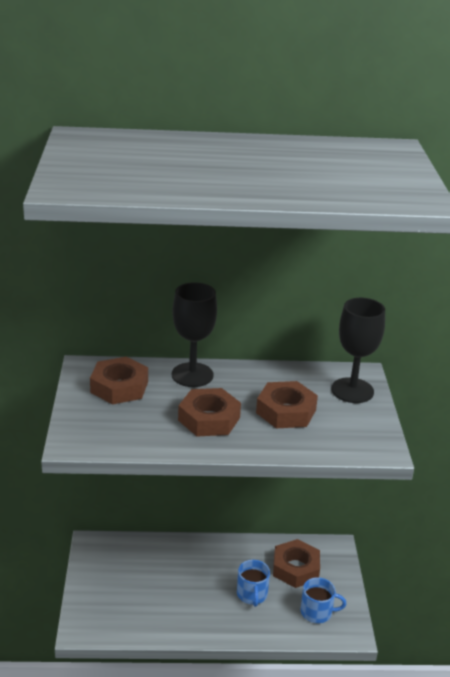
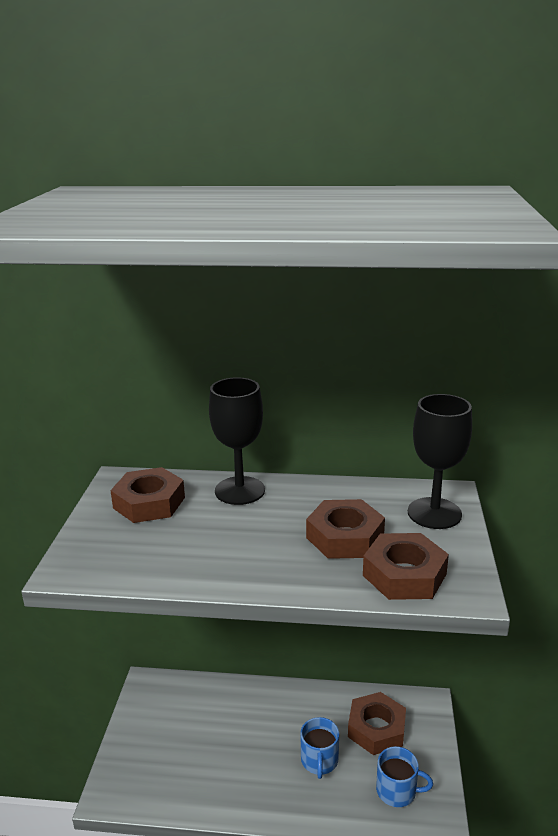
camera: 10 degrees right, 5 degrees down
brown nut [178,388,241,436] -> brown nut moved to [363,533,449,600]

